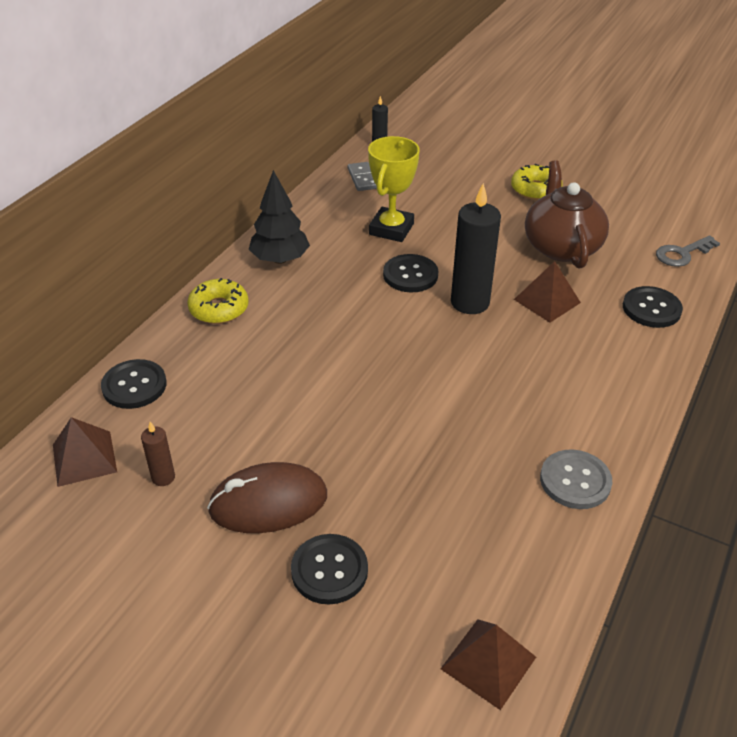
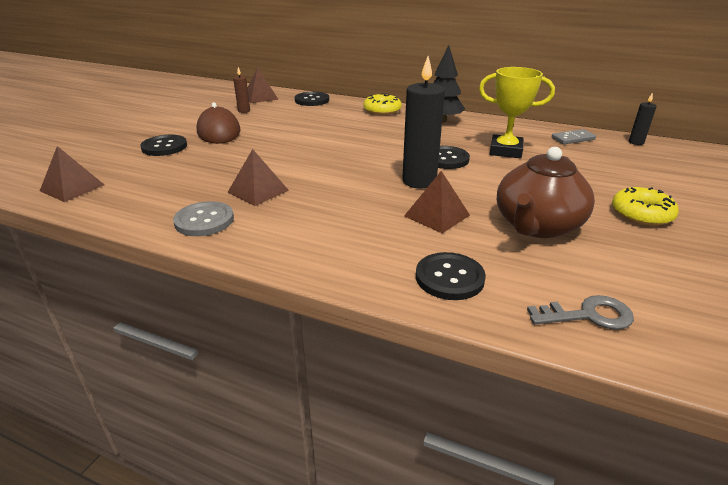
camera: 85 degrees right, 10 degrees down
brown teapot [525,160,609,269] -> brown teapot turned 135 degrees clockwise [497,147,595,238]
grey key [656,235,720,267] -> grey key turned 120 degrees clockwise [527,295,634,330]
none -> brown pyramid [228,149,289,206]

